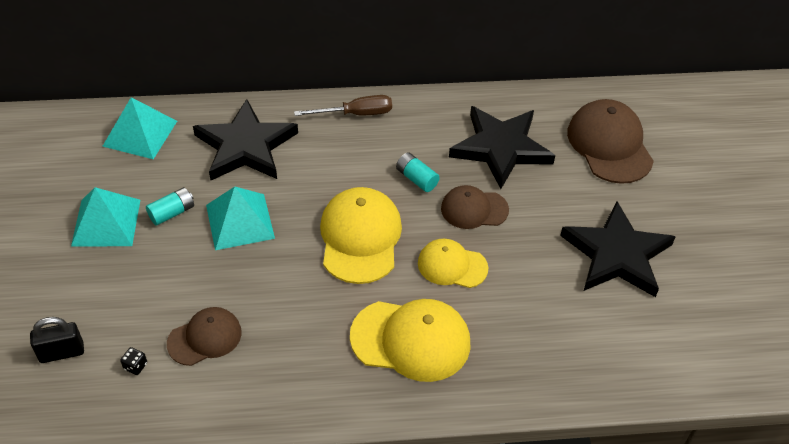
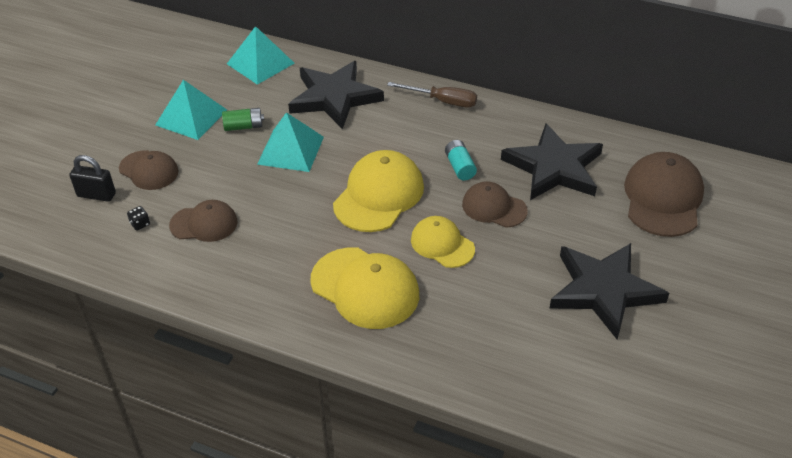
camera: 30 degrees right, 5 degrees down
turquoise battery [146,187,194,225] -> green battery [222,108,264,131]
none -> brown cap [119,150,178,190]

